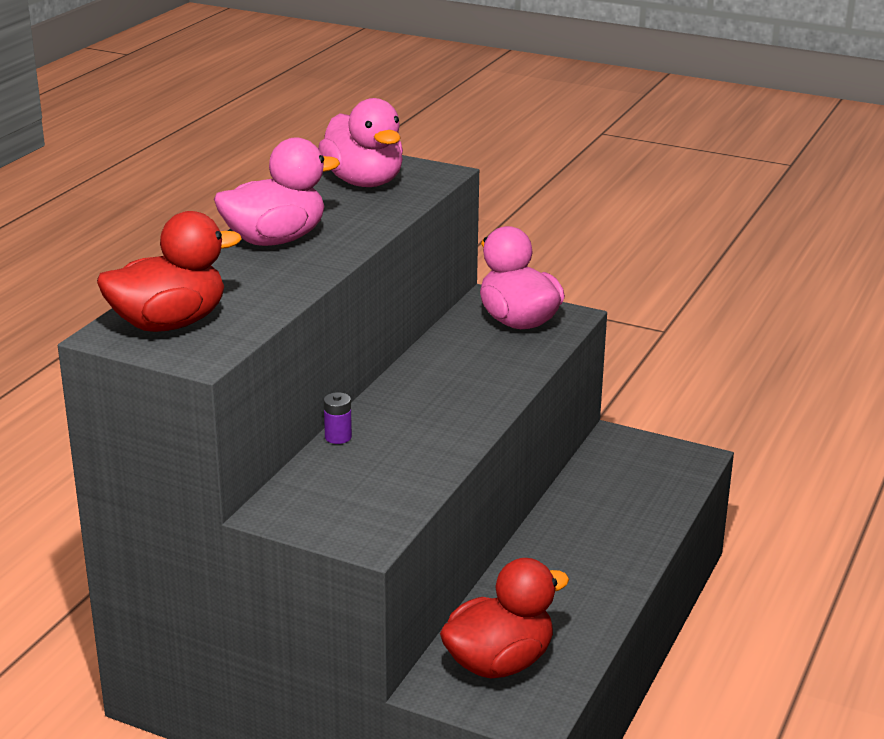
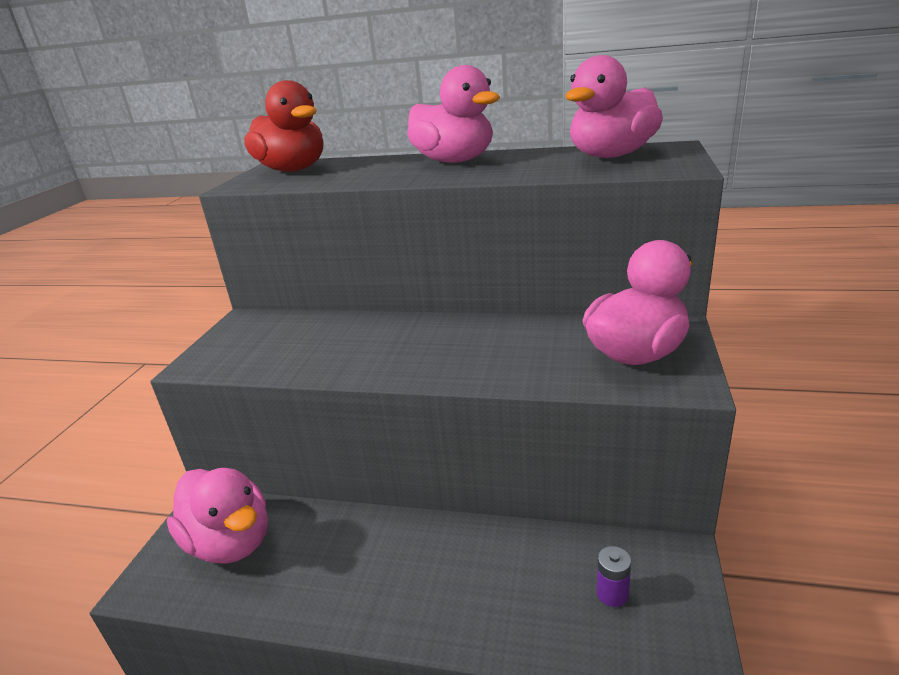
camera: 80 degrees right, 0 degrees up
purple battery [324,392,352,444] -> purple battery moved to [597,546,631,607]
red duck [440,558,569,678] -> pink duck [167,468,268,564]

